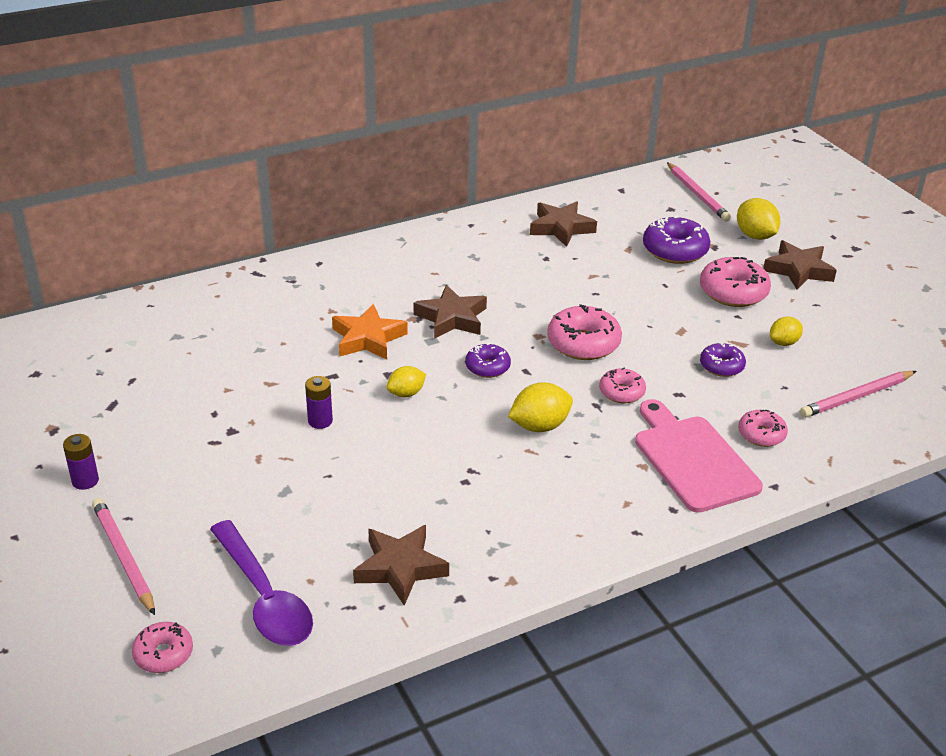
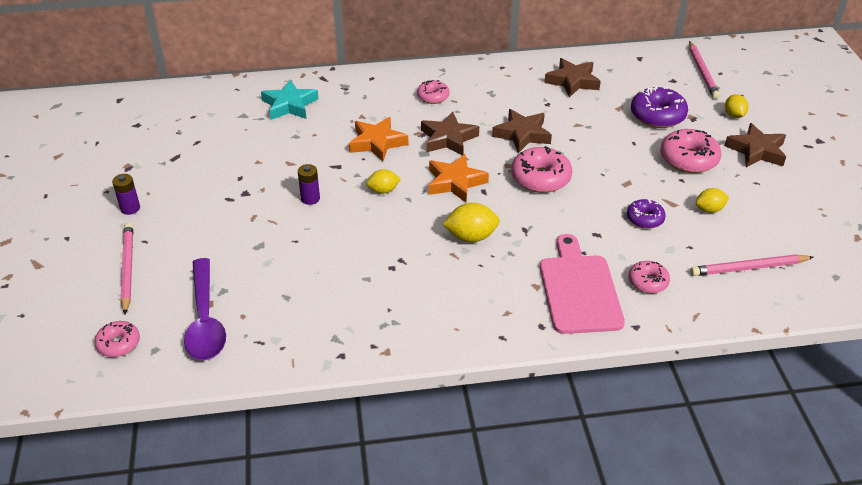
camera: 20 degrees right, 5 degrees up
brown star [353,525,449,606] -> brown star moved to [492,109,552,153]
purple donut [465,343,511,378] -> orange star [429,154,489,202]
pink donut [599,367,646,403] -> pink donut moved to [417,80,450,104]
yellow lemon [737,198,780,240] -> yellow lemon [725,94,748,118], size x0.65
none -> turquoise star [261,80,318,120]

